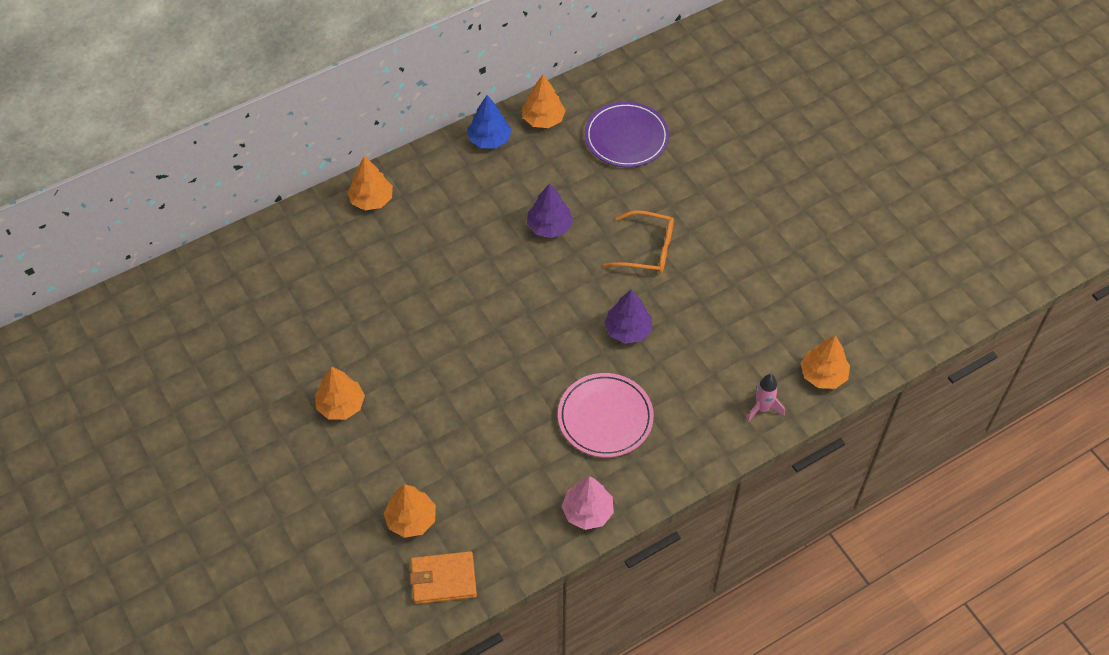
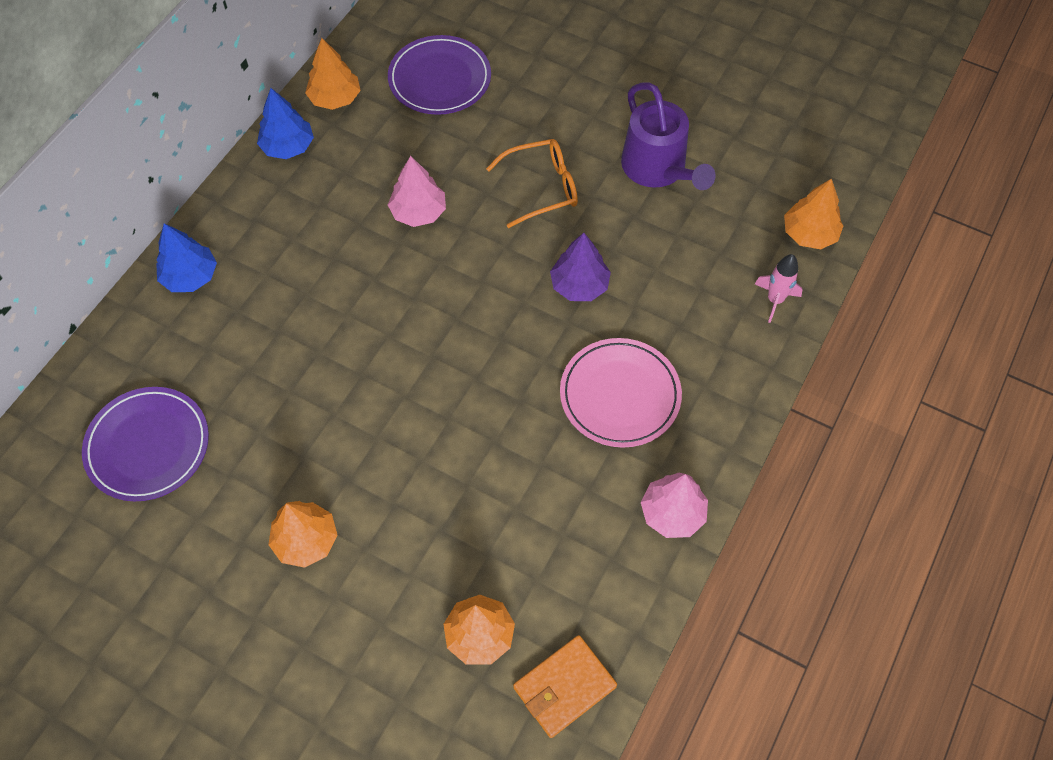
camera: 30 degrees left, 5 degrees up
orange tree [347,156,393,210] -> blue tree [156,223,217,292]
purple tree [527,183,573,238] -> pink tree [388,156,446,227]
none -> purple plate [82,387,209,501]
none -> purple watering can [621,82,716,190]

